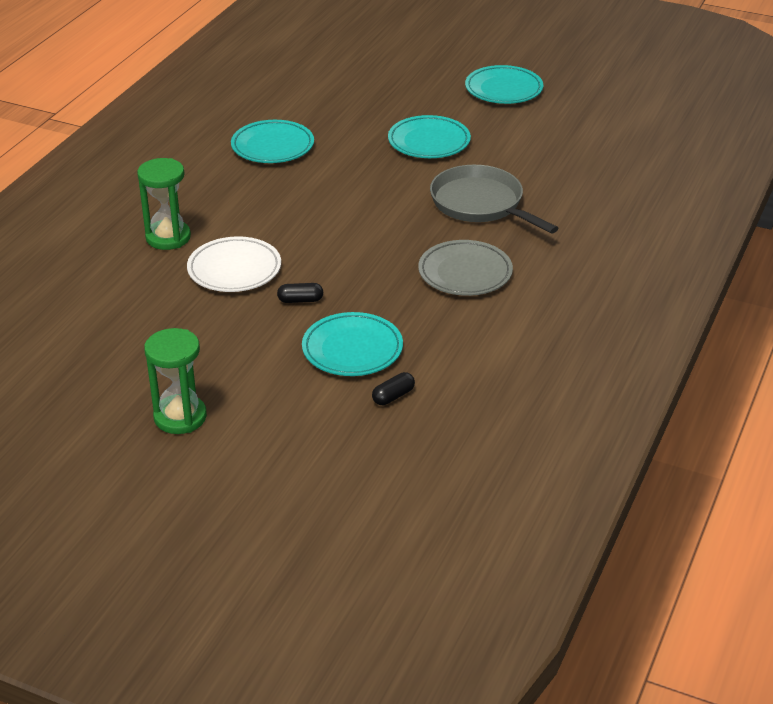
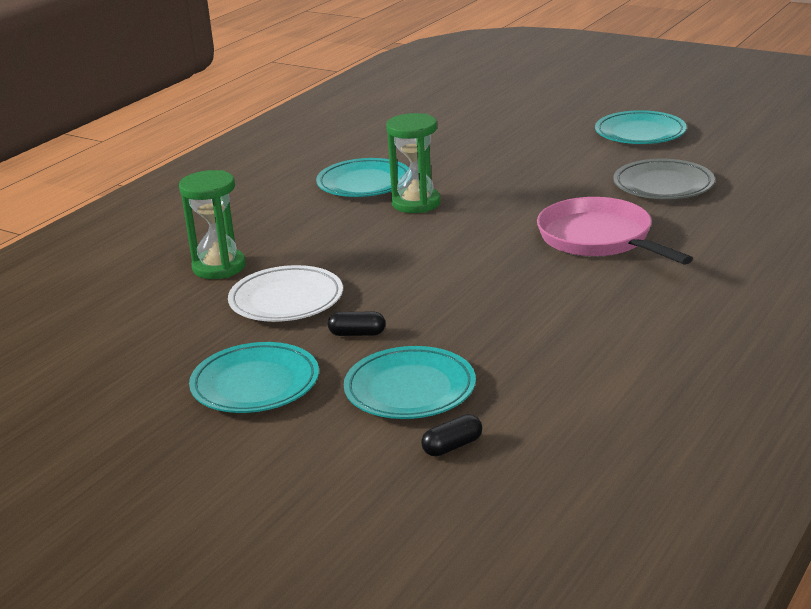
camera: 10 degrees right, 10 degrees down
green hourglass [144,328,207,434] -> green hourglass moved to [386,113,440,213]
turquoise plate [388,115,471,158] -> turquoise plate moved to [189,342,319,413]
grey plate [418,240,513,296] -> grey plate moved to [613,159,715,199]
grey pan [430,165,558,233] -> pink pan [537,197,693,265]

